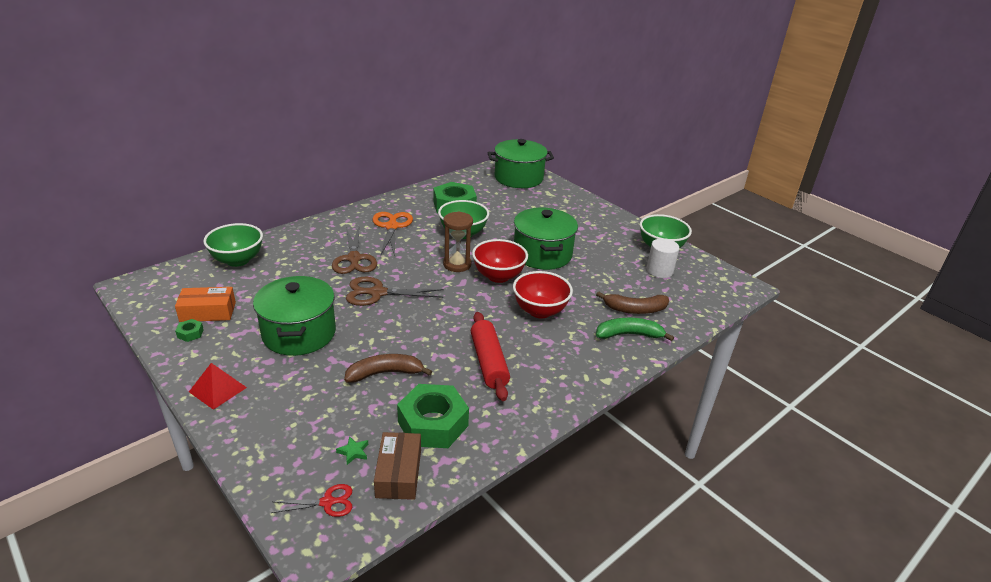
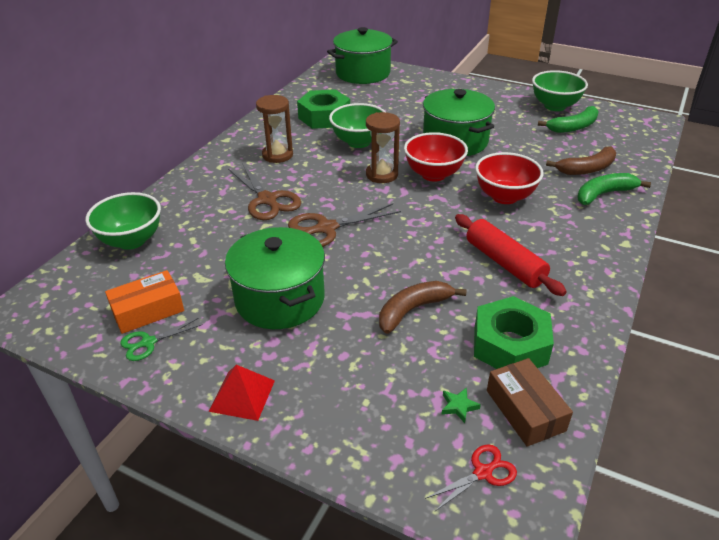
camera: 20 degrees left, 5 degrees up
green nut [175,319,204,342] -> green scissors [120,318,203,361]
orange scissors [373,212,413,256] -> brown hourglass [256,95,293,163]
white cylinder [647,238,679,278] -> green banana [538,106,599,133]

